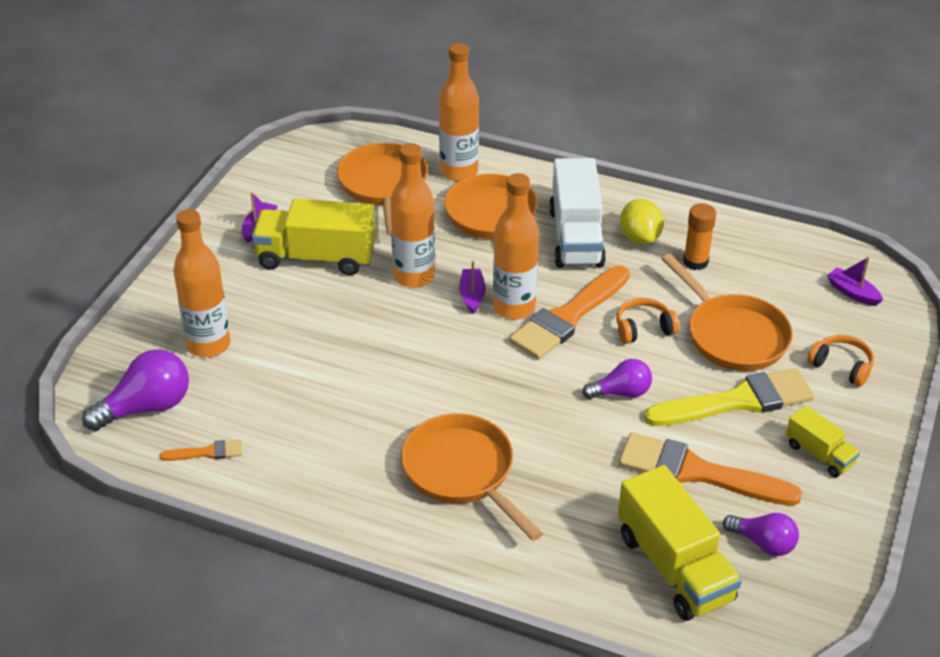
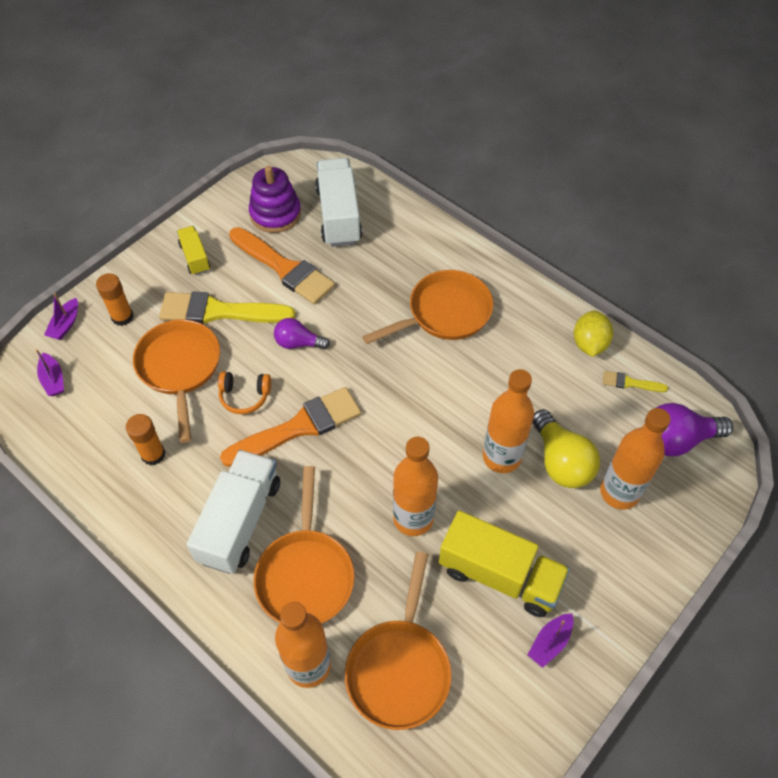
camera: 160 degrees left, 15 degrees up
orange brush [160,440,242,461] -> yellow brush [603,371,668,392]
orange pan [401,414,543,541] -> orange pan turned 105 degrees counterclockwise [362,270,493,344]
purple boat [459,261,486,314] -> purple boat moved to [44,293,78,340]
orange bottle [493,173,539,319] -> orange bottle moved to [483,369,534,473]
yellow truck [618,465,742,621] -> white truck [315,158,362,247]
yellow lemon [620,199,664,245] -> yellow lemon moved to [574,310,613,357]
purple light bulb [723,513,799,556] -> purple stacking toy [249,166,301,233]
orange headphones [807,335,874,387] -> orange glue stick [96,273,134,326]
none -> yellow light bulb [532,409,600,488]

